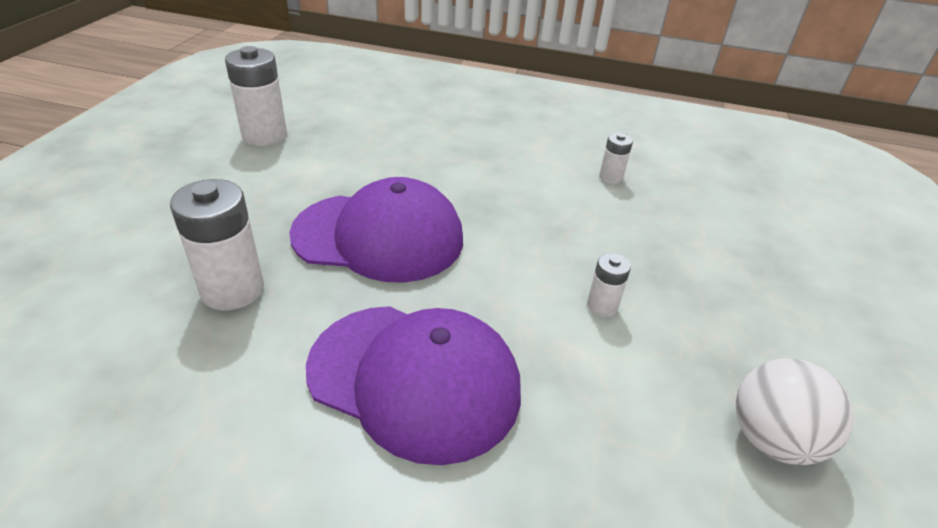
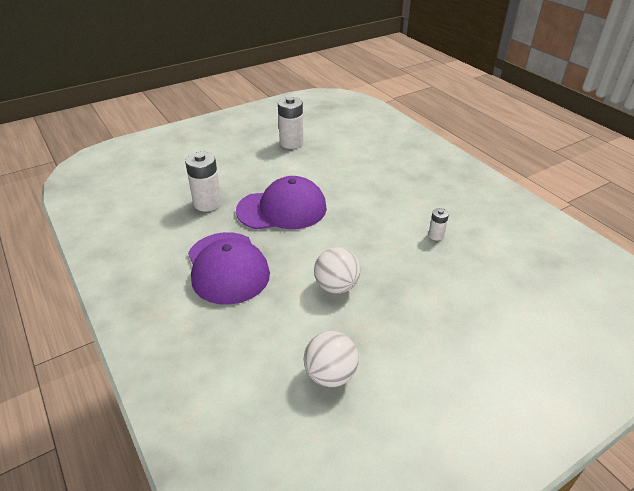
camera: 45 degrees right, 0 degrees up
purple cap [289,177,463,283] -> purple cap turned 60 degrees counterclockwise [236,176,327,230]
white battery [587,253,631,317] -> white ball [314,247,360,294]

